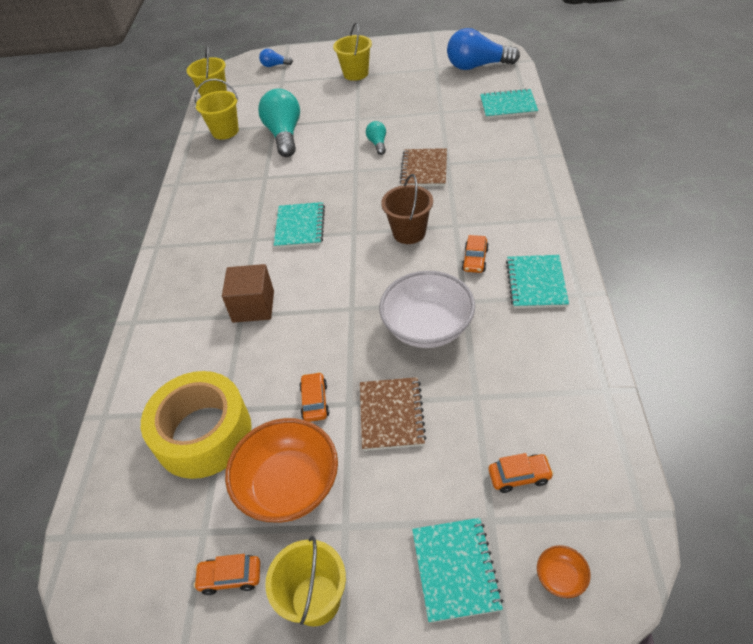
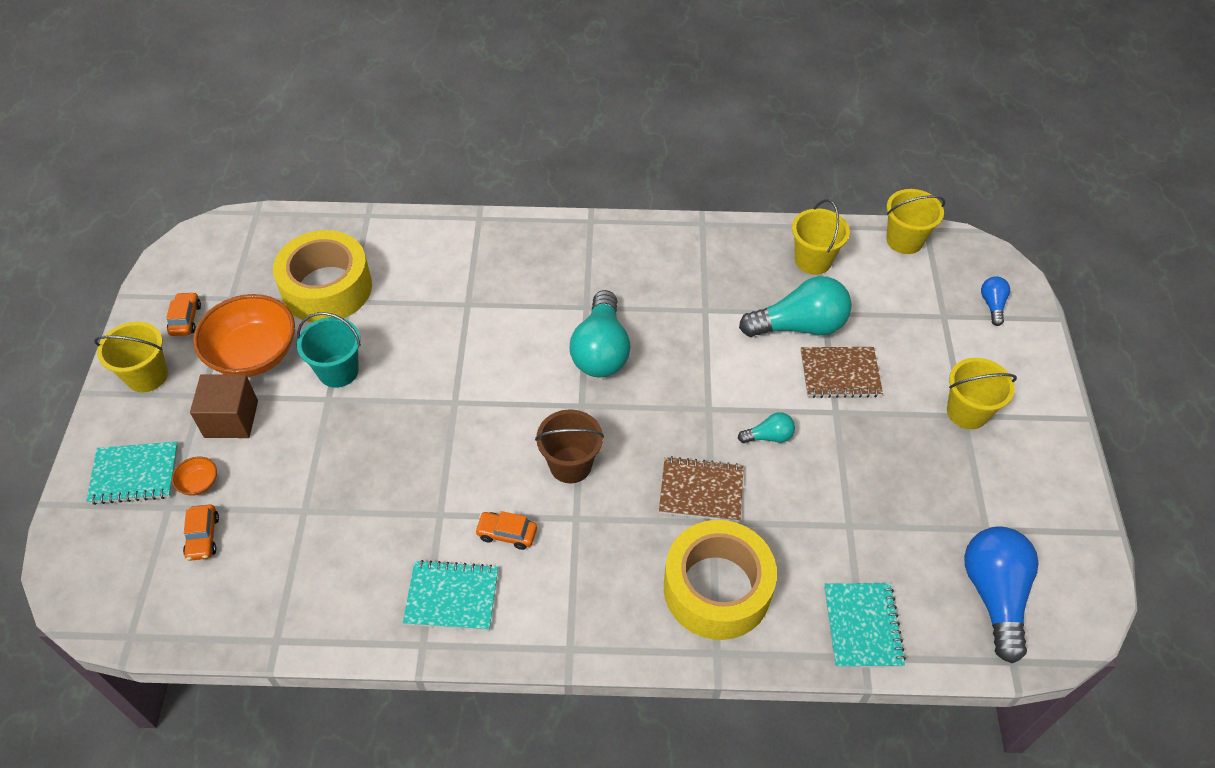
camera: 85 degrees right, 5 degrees up
brown cube [222,264,274,323] -> brown cube moved to [190,374,258,438]
turquoise notebook [274,202,325,248] -> turquoise light bulb [569,290,631,377]
orange car [299,372,329,422] -> turquoise bucket [297,312,361,388]
brown notebook [360,377,426,451] -> brown notebook moved to [801,347,883,398]
white bowl [379,271,475,348] -> none
orange bowl [537,545,591,598] -> orange bowl moved to [172,457,217,496]
none -> yellow tape [664,520,777,640]

